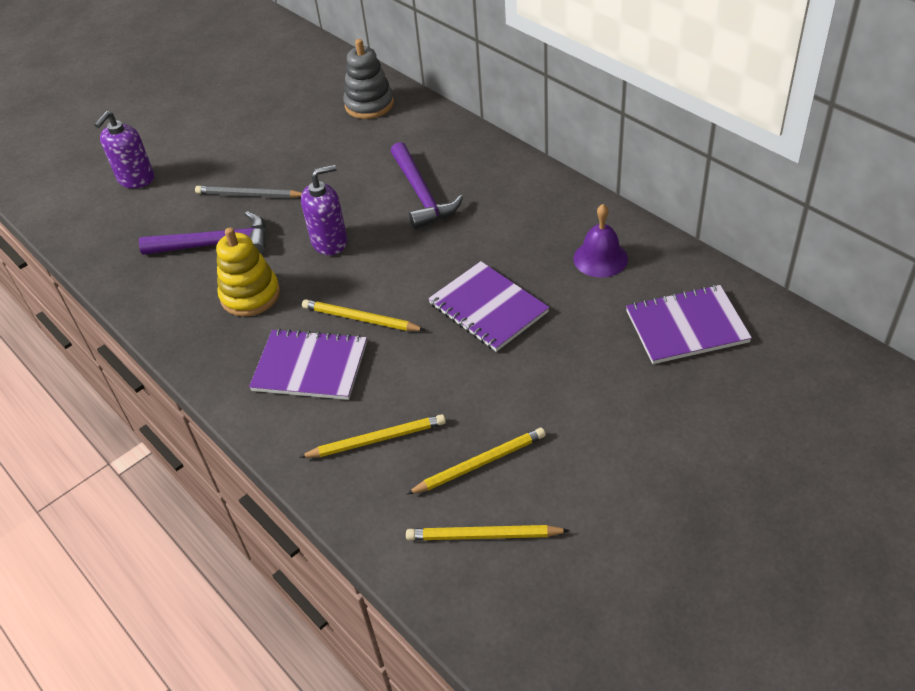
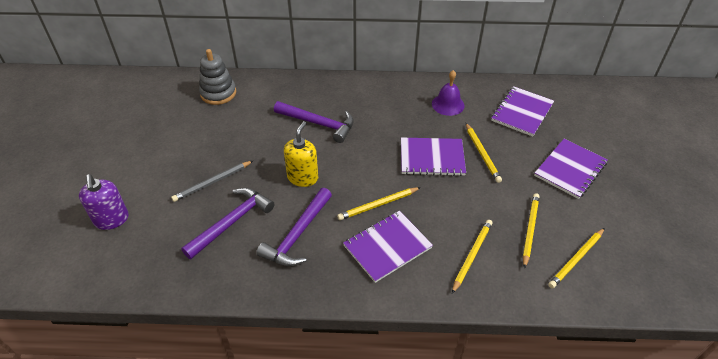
camera: 50 degrees left, 0 degrees up
yellow stacking toy [216,227,280,317] -> purple hammer [257,188,332,266]
purple soap dispenser [301,165,348,255] -> yellow soap dispenser [284,121,318,187]
none -> yellow pencil [466,123,502,183]
none -> purple notebook [534,139,608,199]

